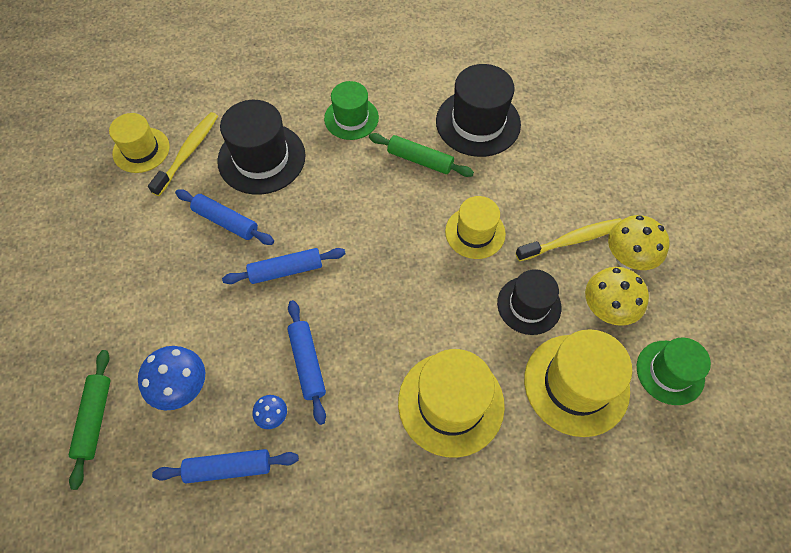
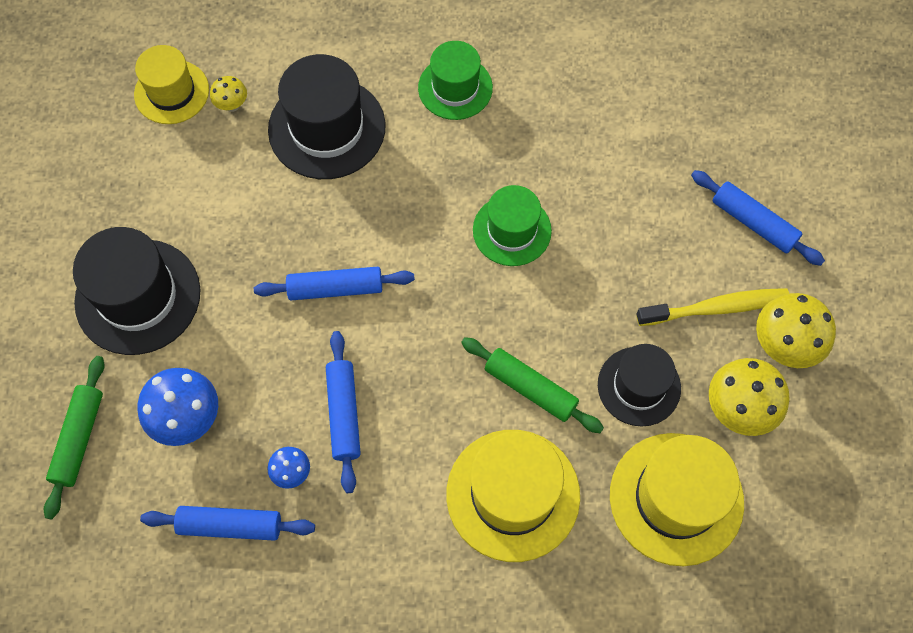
camera: 10 degrees right, 5 degrees up
yellow toothbrush [148,112,218,196] -> yellow mushroom [210,76,247,112]
blue rolling pin [175,189,274,245] -> blue rolling pin moved to [691,170,825,266]
green rolling pin [369,133,474,177] -> green rolling pin moved to [461,337,604,433]
black hat [436,64,521,157] -> black hat moved to [73,227,200,355]
yellow hat [445,196,506,259] -> none
green hat [637,338,711,405] -> green hat moved to [473,185,552,266]

